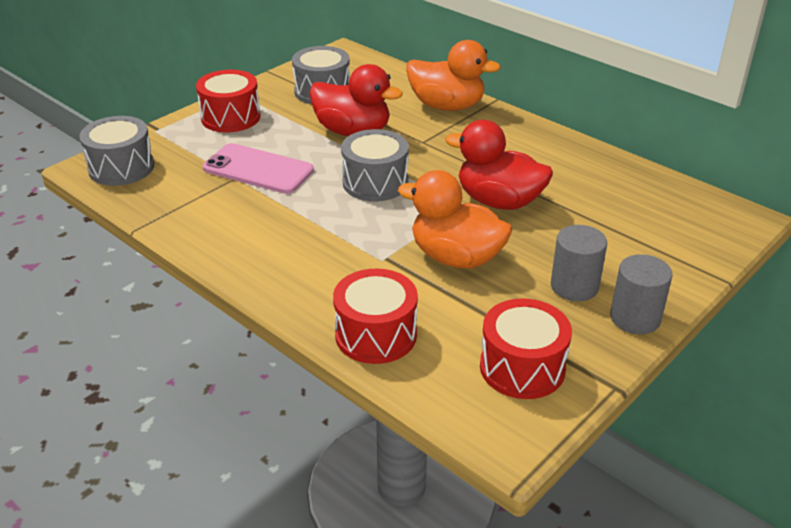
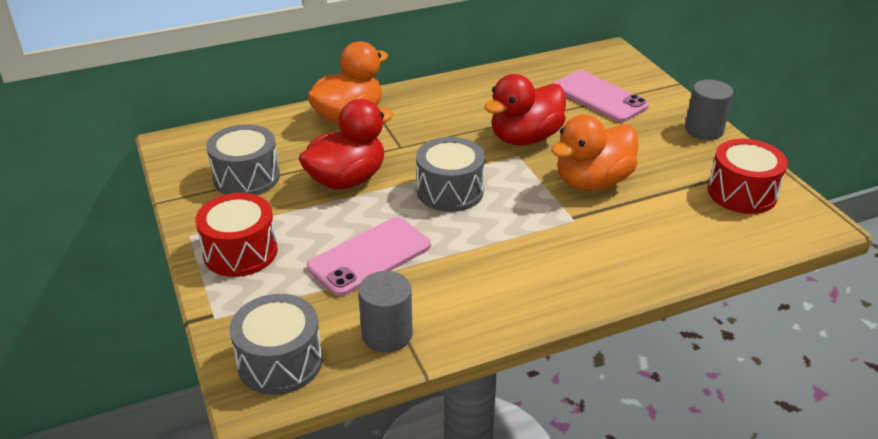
camera: 65 degrees left, 0 degrees up
red drum [333,269,418,364] -> none
grey cylinder [551,225,607,301] -> grey cylinder moved to [358,271,413,352]
none -> pink phone [553,70,649,122]

